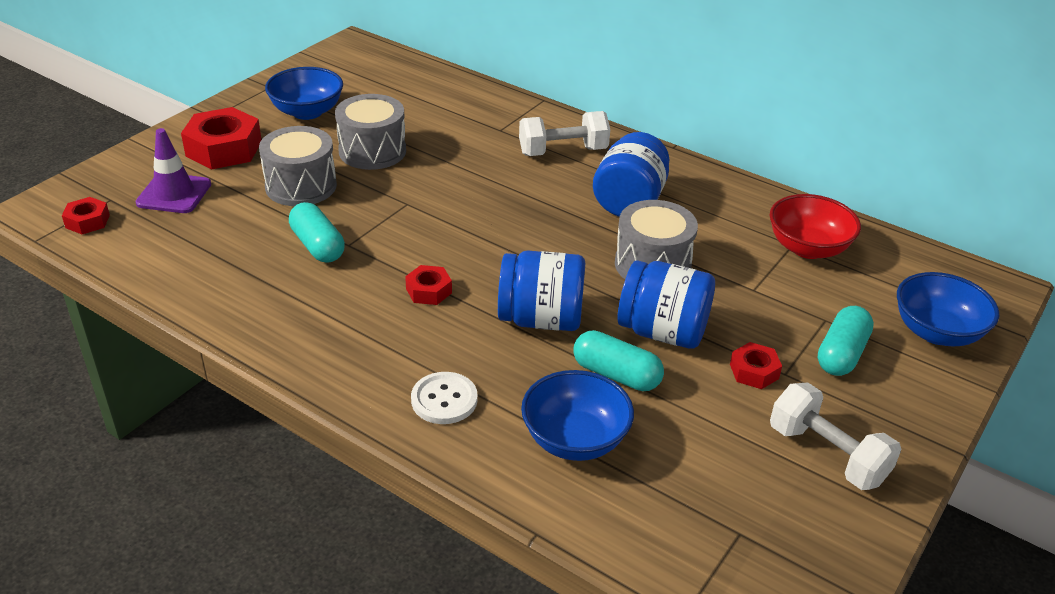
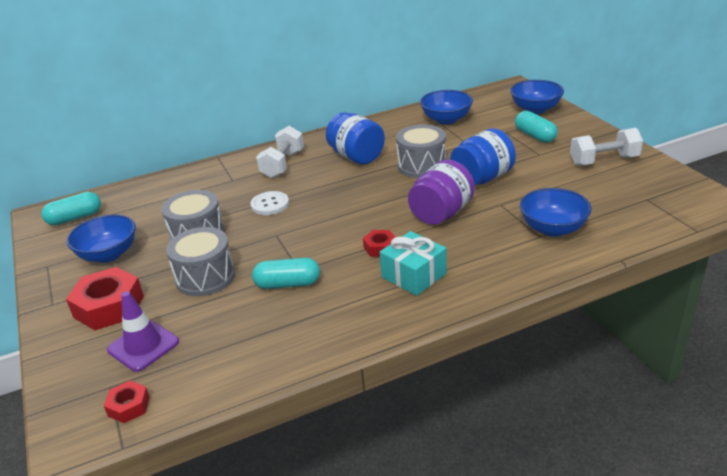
camera: 55 degrees left, 5 degrees down
white button [411,372,478,424] -> white button moved to [250,191,289,215]
blue jar [498,251,585,331] -> purple jar [408,160,475,225]
turquoise capsule [573,330,664,391] -> turquoise capsule moved to [41,192,101,225]
red nut [730,342,782,389] -> none
red bowl [770,194,861,259] -> blue bowl [420,90,473,125]
none -> turquoise gift [380,231,447,296]

